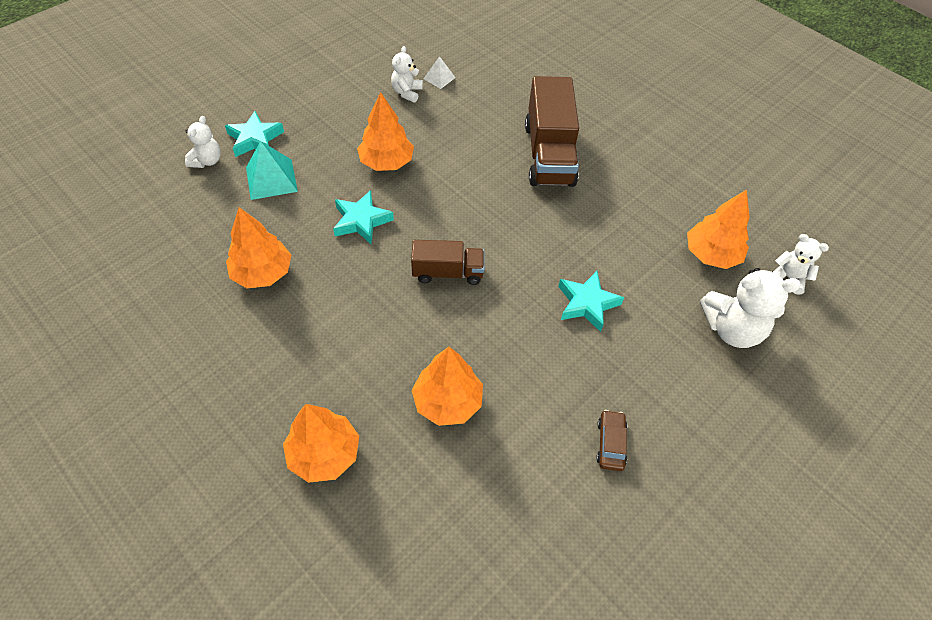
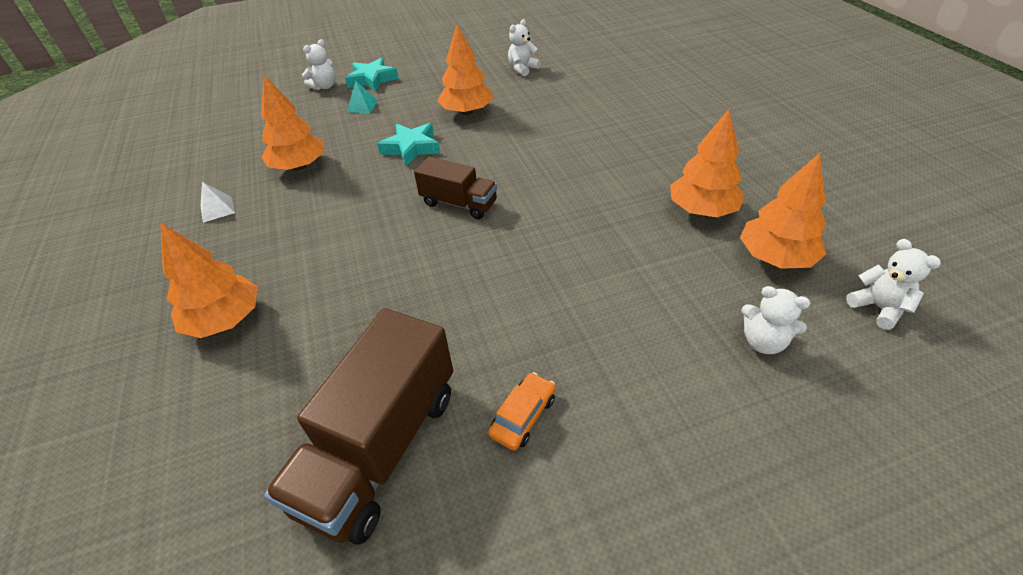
camera: 30 degrees right, 10 degrees down
turquoise pyramid [246,141,298,200] -> turquoise pyramid [347,81,378,113], size x0.57
orange tree [412,347,483,426] -> orange tree moved to [670,109,745,217]
white pyramid [423,56,456,89] -> white pyramid moved to [201,182,235,223]
brown truck [525,76,579,187] -> brown truck moved to [264,308,453,545]
turquoise star [558,271,624,332] -> none
brown car [596,410,627,471] -> orange car [488,372,556,450]
white teddy bear [700,268,801,348] -> white teddy bear [741,286,811,354], size x0.58

